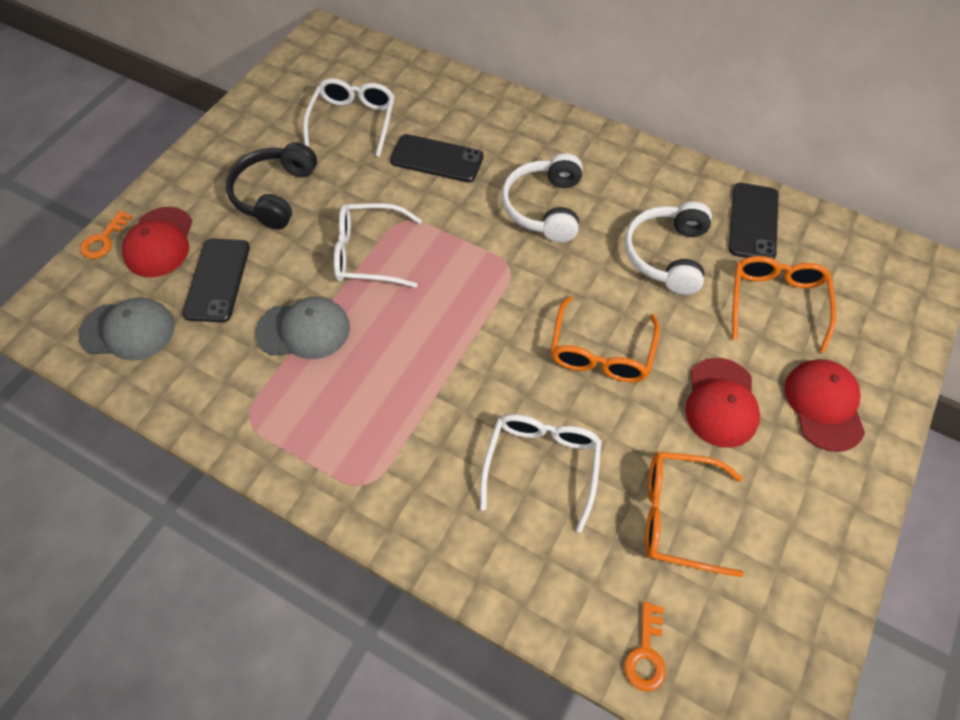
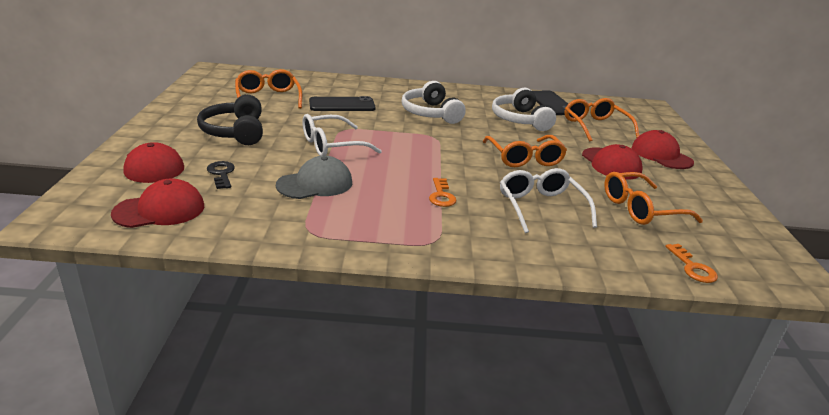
camera: 30 degrees left, 30 degrees down
grey cap [78,297,175,361] -> red cap [111,178,204,228]
orange key [80,210,133,259] -> orange key moved to [429,178,457,207]
black phone [182,239,250,322] -> black key [207,161,235,189]
white glasses [303,78,395,157] -> orange glasses [235,69,302,109]

